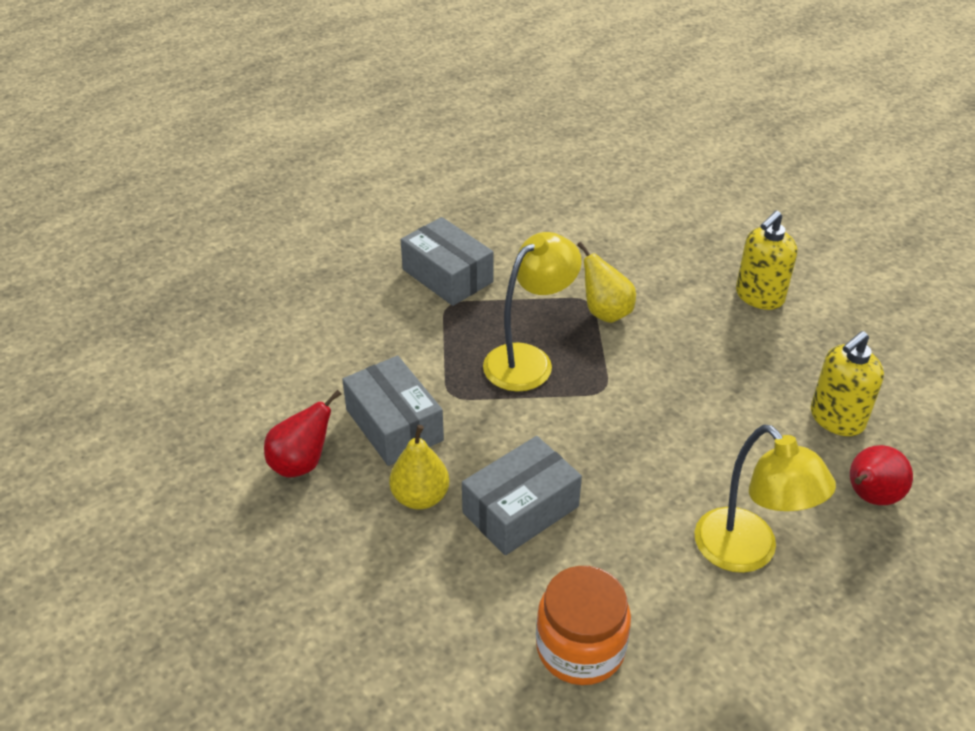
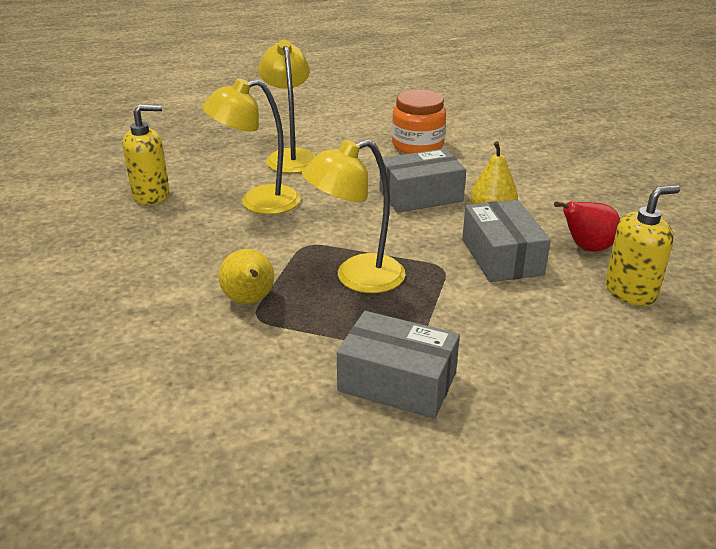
camera: 160 degrees left, 10 degrees down
grey box [401,217,494,306] -> grey box turned 45 degrees counterclockwise [337,311,460,419]
yellow soap dispenser [736,211,797,310] -> yellow soap dispenser moved to [605,185,680,306]
red pear [850,445,913,505] -> none
none -> yellow lamp [202,78,301,215]

